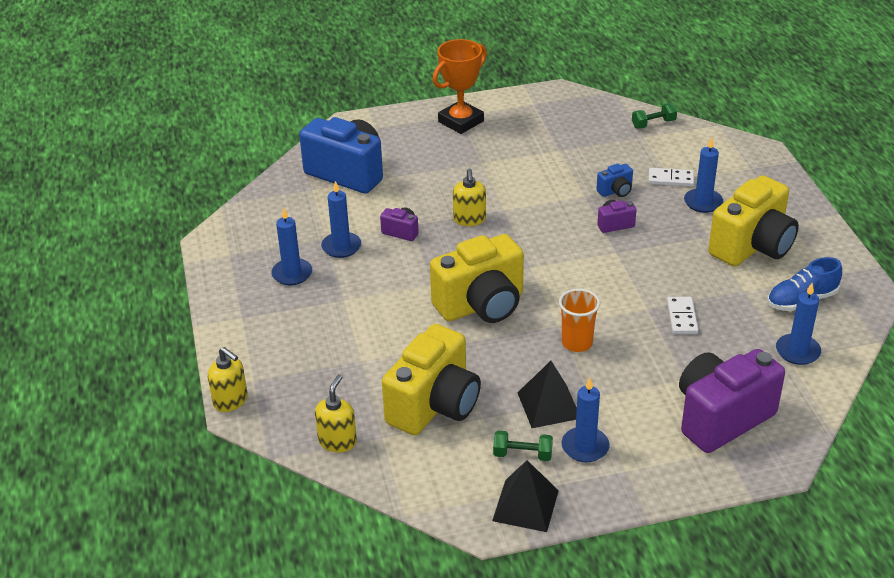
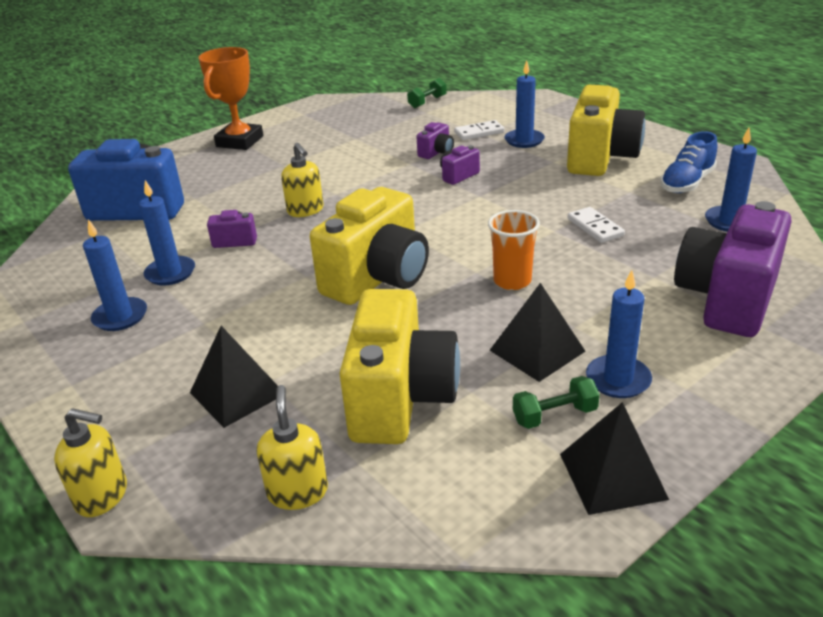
camera: 25 degrees left, 5 degrees down
blue camera [597,164,633,197] -> purple camera [416,122,454,159]
none -> black pyramid [190,326,278,428]

